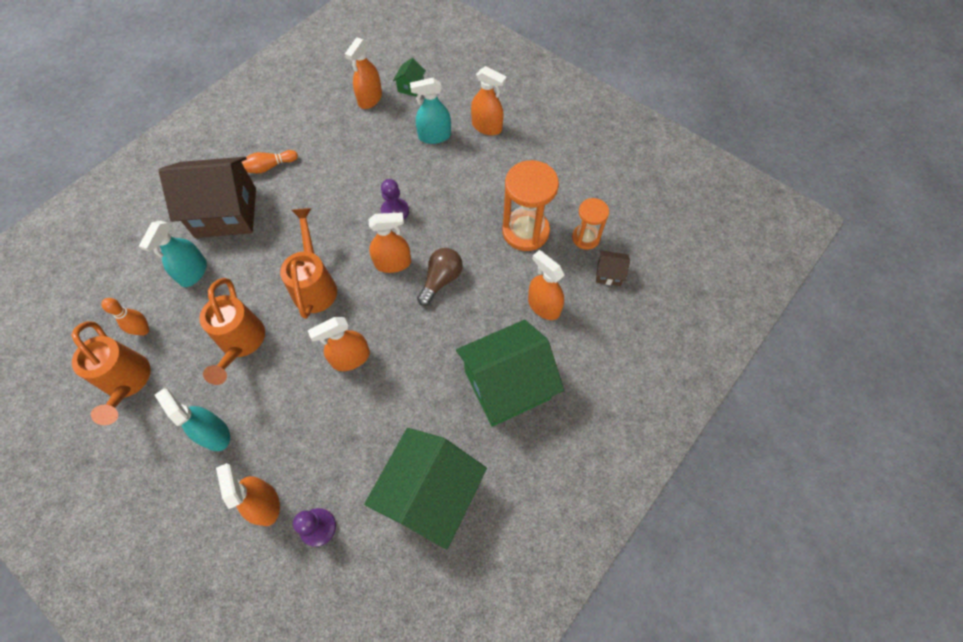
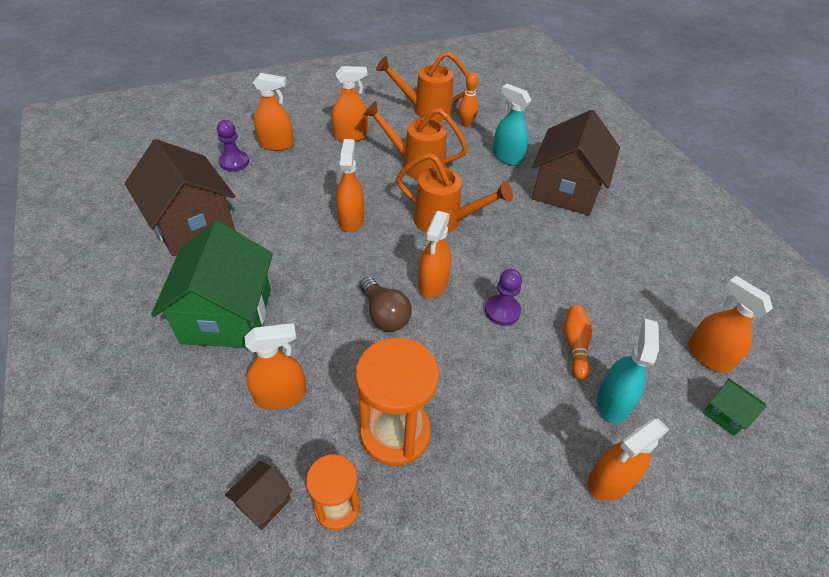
camera: 115 degrees right, 15 degrees down
turquoise spray bottle [155,388,230,451] -> orange spray bottle [332,66,368,142]
orange bowling pin [242,150,298,173] -> orange bowling pin moved to [564,305,592,380]
green house [364,428,487,549] -> brown house [125,139,235,256]

